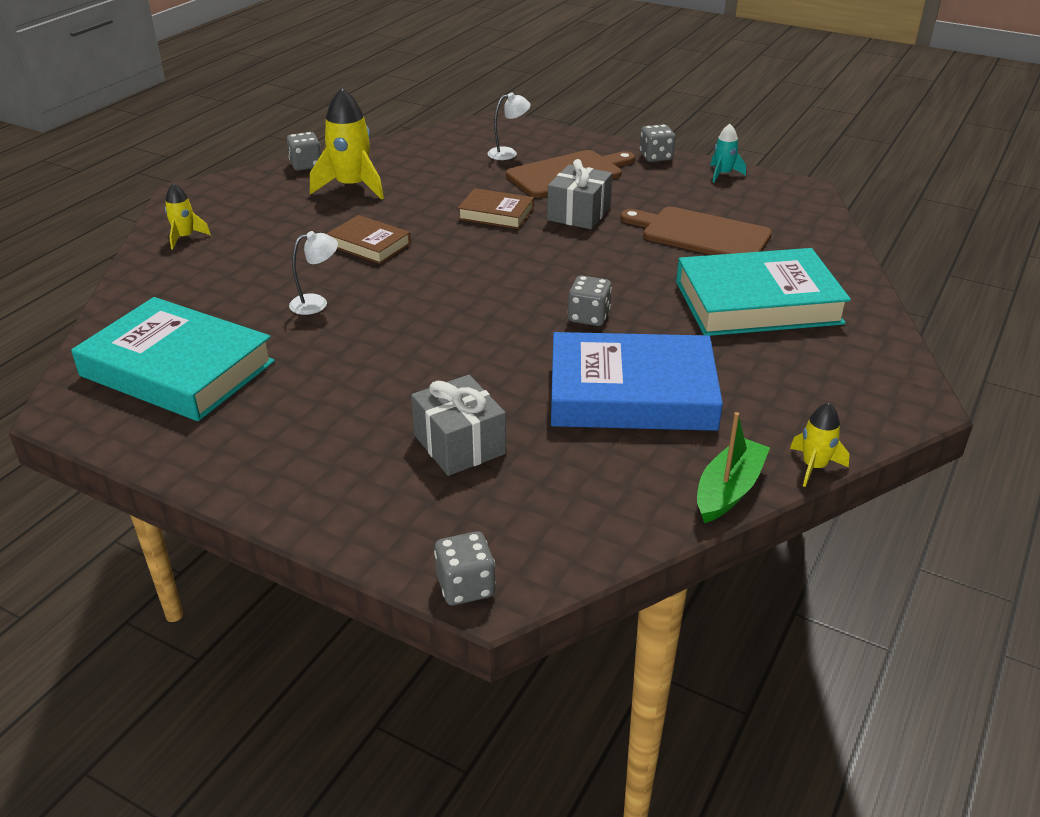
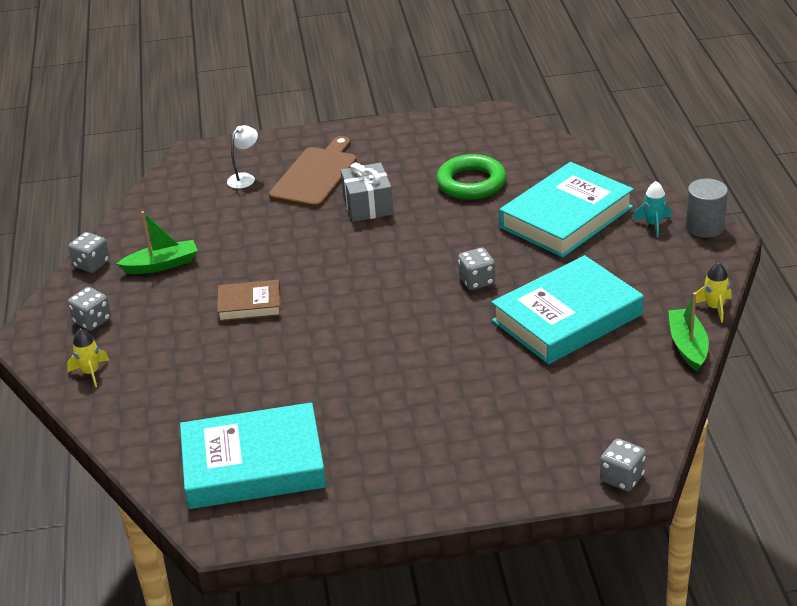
camera: 35 degrees left, 0 degrees up
white lamp [289,231,338,315] -> none
yellow rocket [310,88,384,200] -> green boat [117,211,197,274]
grey gift [411,375,506,476] -> none
brown book [458,188,534,229] -> none
blue book [551,332,723,431] -> turquoise book [491,255,644,364]
brown cutting board [620,206,772,255] -> green ring [436,154,506,200]
grey dice [640,124,675,162] -> grey dice moved to [68,287,111,331]
turquoise rocket [710,124,746,182] -> turquoise rocket moved to [633,181,671,237]
none -> grey cylinder [685,178,728,238]

